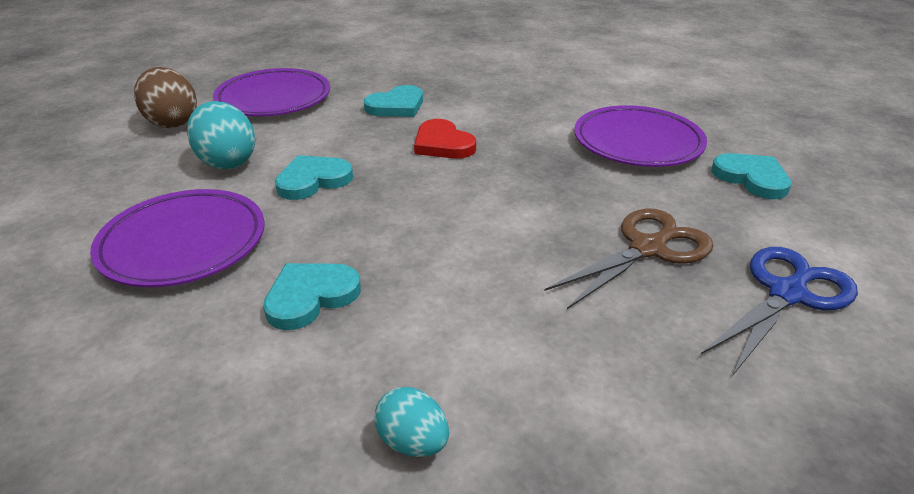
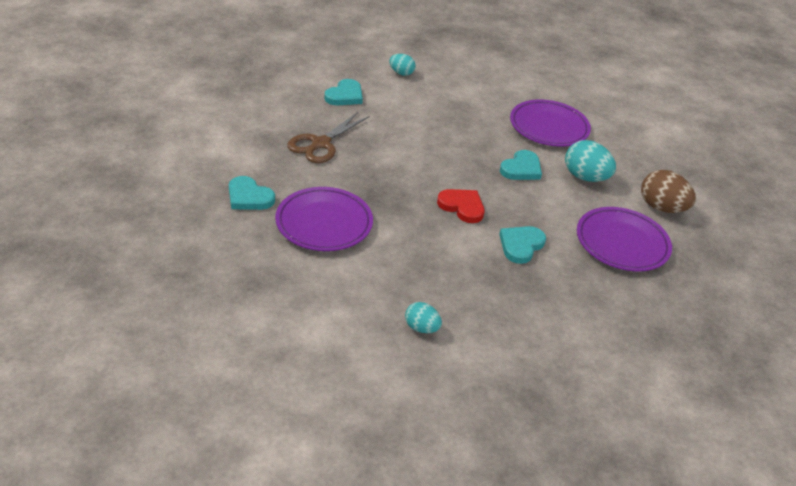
camera: 160 degrees right, 5 degrees up
turquoise heart [263,263,361,330] -> turquoise heart moved to [324,79,363,105]
blue scissors [701,247,858,375] -> none
none -> turquoise egg [405,302,442,333]

